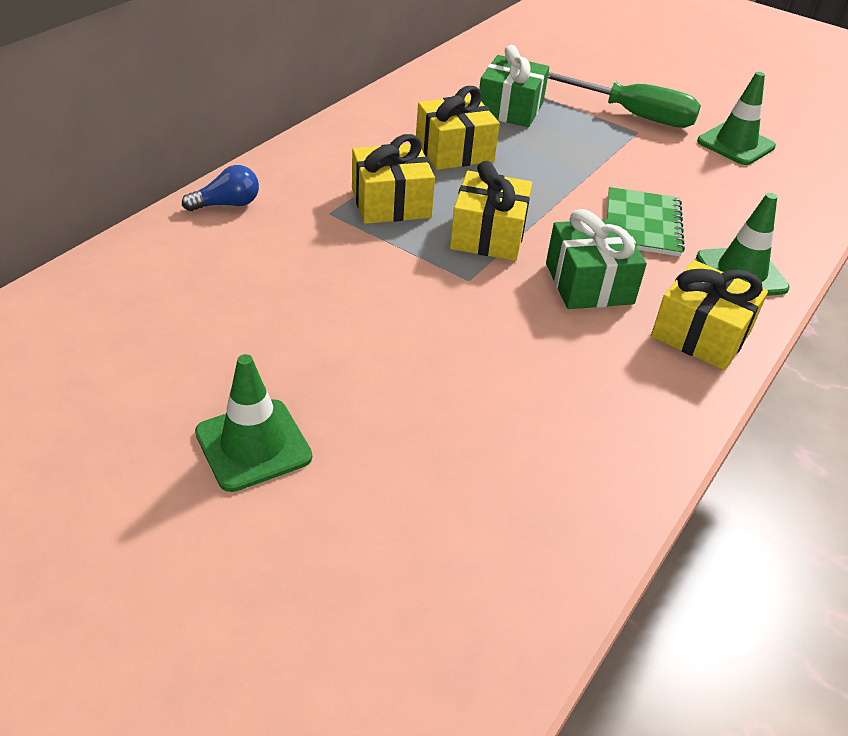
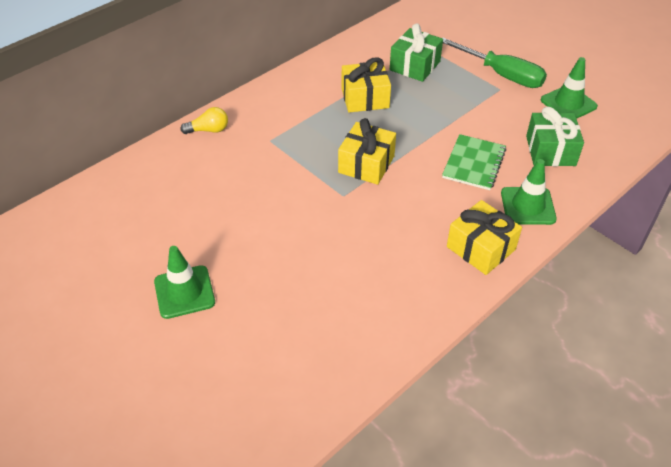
camera: 15 degrees right, 5 degrees up
blue light bulb [182,165,259,211] -> yellow light bulb [180,107,228,134]
yellow gift [352,134,435,224] -> none
green gift [546,209,647,309] -> green gift moved to [526,107,584,166]

